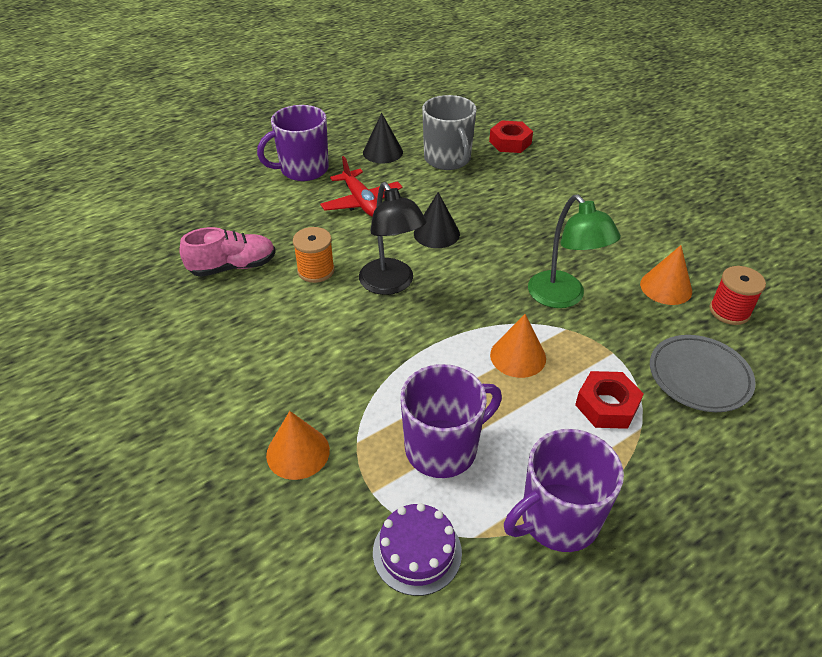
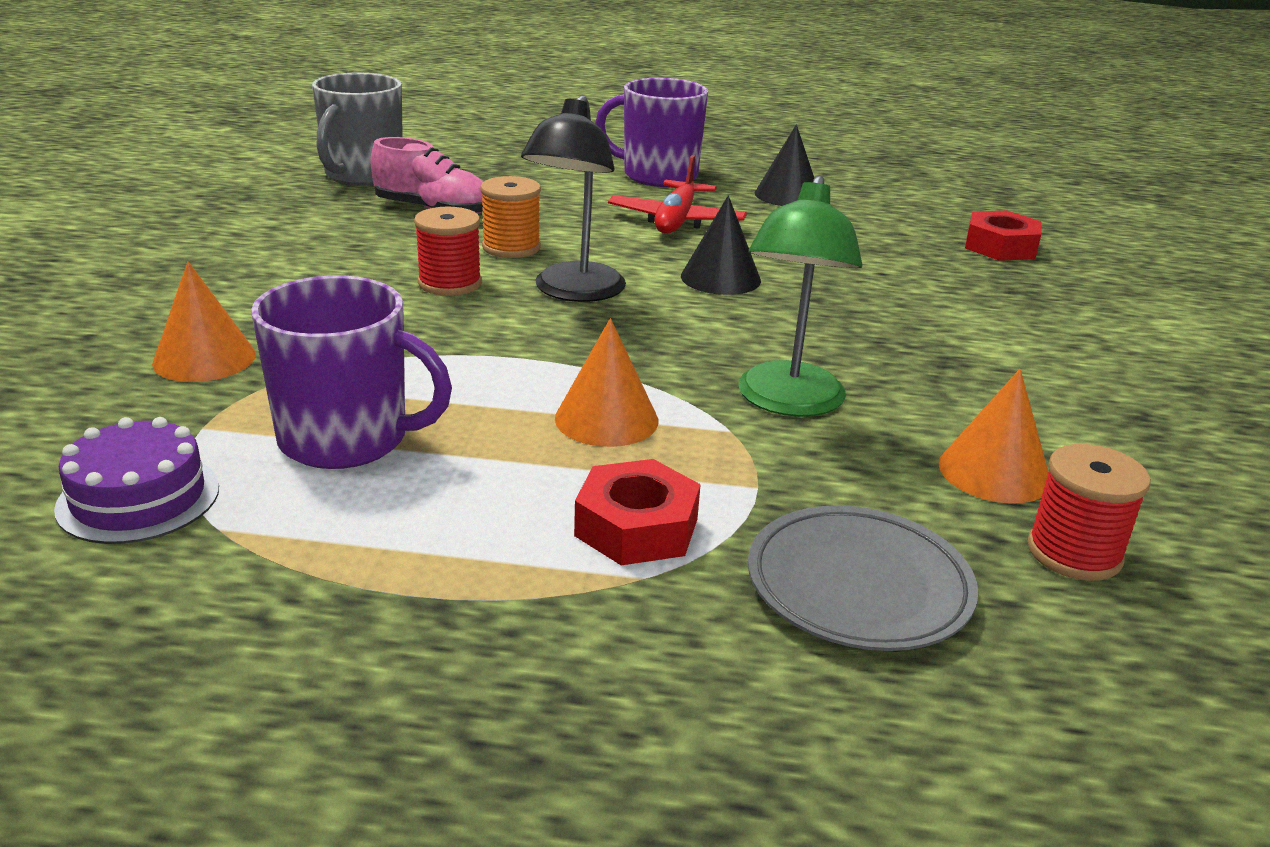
camera: 40 degrees right, 15 degrees down
grey mug [422,95,477,170] -> grey mug moved to [312,73,403,186]
purple mug [504,429,624,552] -> none
none -> red spool [414,207,482,296]

